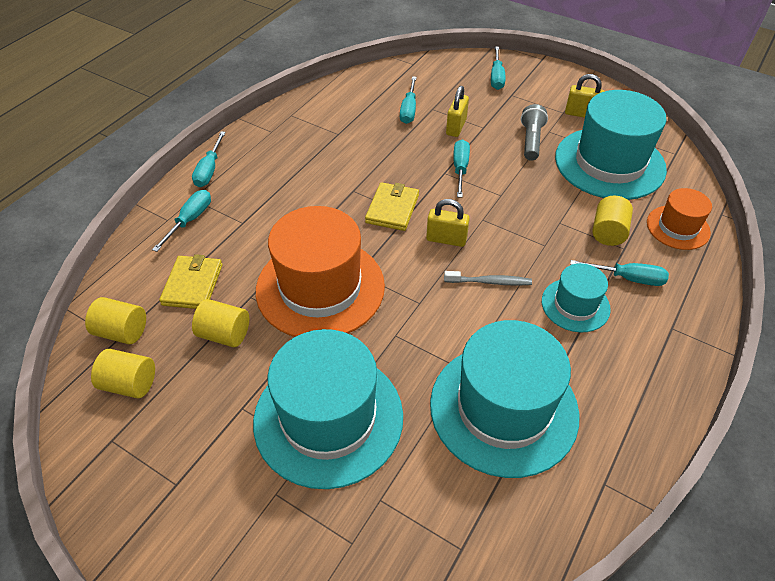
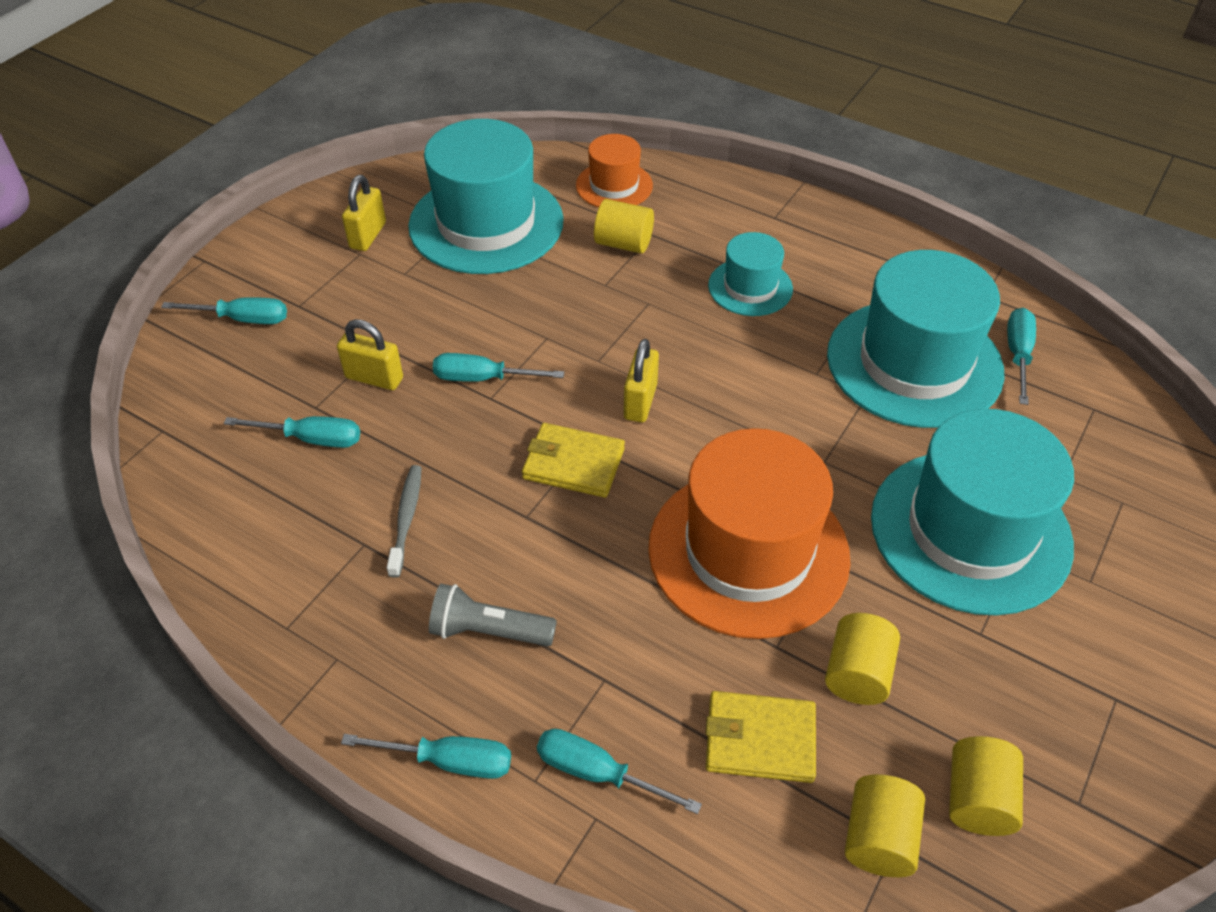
camera: 90 degrees left, 0 degrees up
grey toothbrush [444,271,532,286] -> grey toothbrush moved to [387,465,422,578]
grey flashlight [521,104,548,161] -> grey flashlight moved to [429,584,557,647]
turquoise screwdriver [570,260,669,286] -> turquoise screwdriver moved to [1007,308,1036,405]

